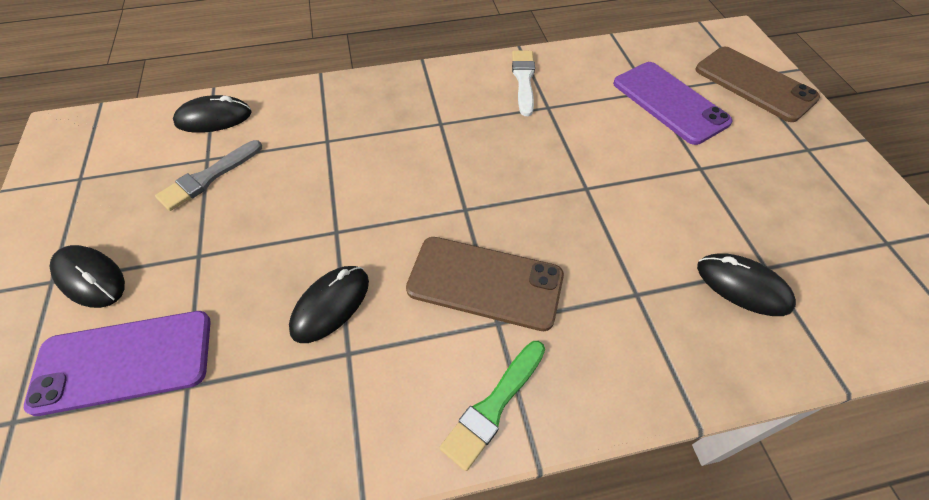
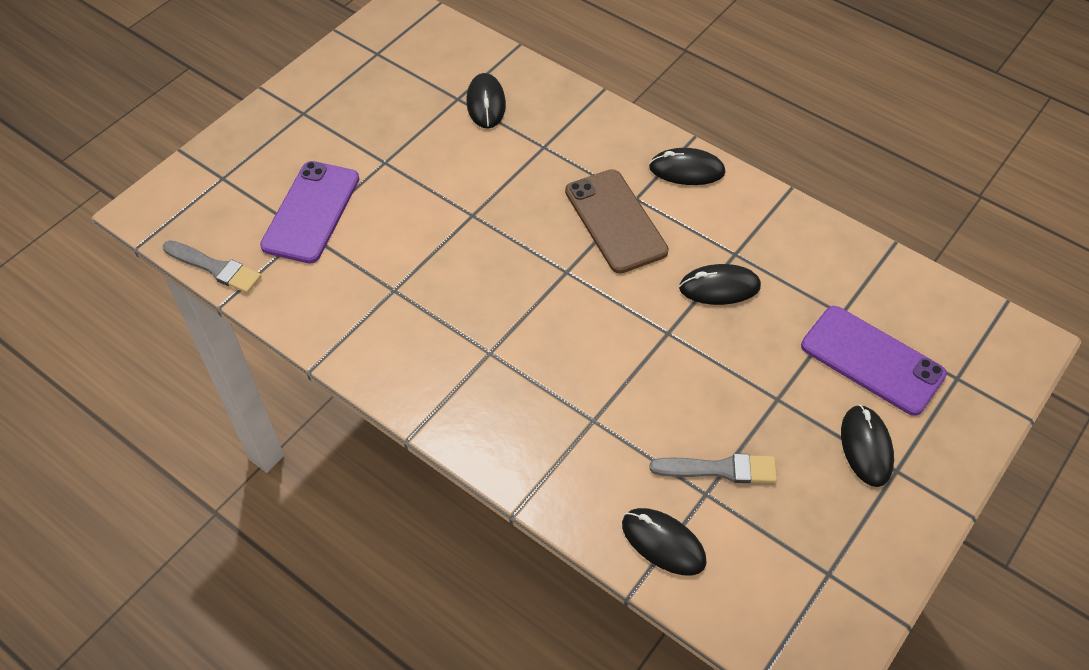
camera: 130 degrees left, 0 degrees up
green brush [439,341,545,471] -> black mouse [649,148,725,185]
white brush [512,50,535,116] -> none
brown phone [696,47,820,122] -> none
none -> grey brush [163,240,261,293]

